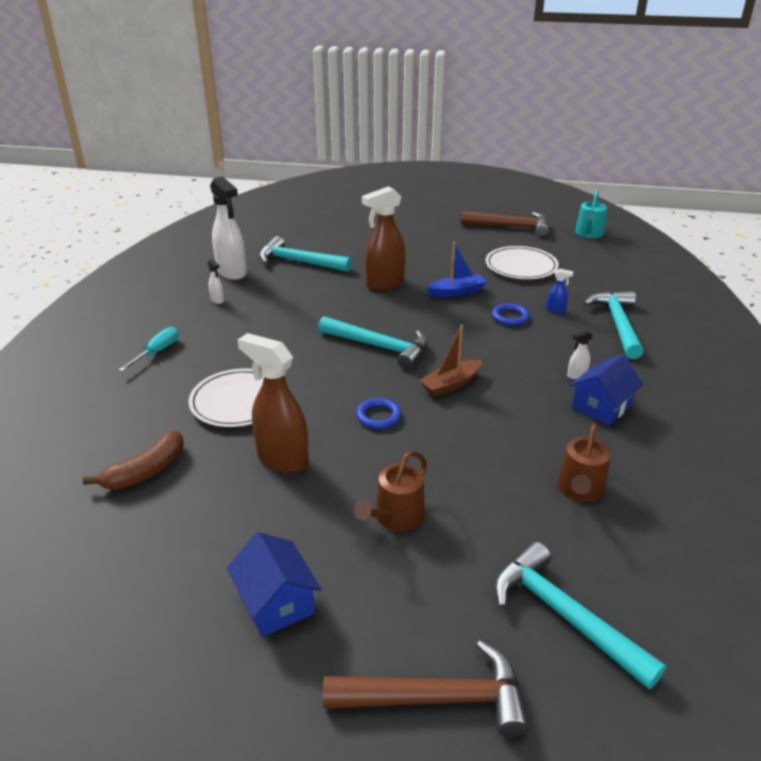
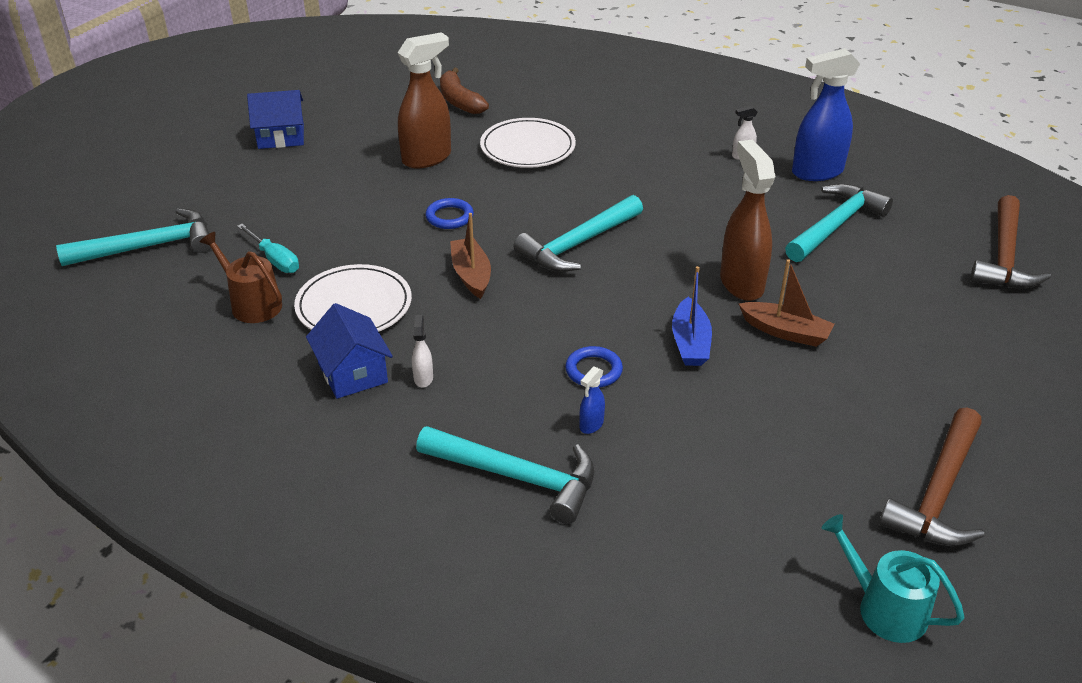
camera: 110 degrees right, 5 degrees up
turquoise screwdriver [119,327,179,372] -> turquoise screwdriver moved to [237,224,299,273]
white spray bottle [210,176,247,280] -> blue spray bottle [792,48,860,181]
brown hammer [323,641,528,737] -> brown hammer moved to [970,195,1051,288]
brown watering can [354,450,427,532] -> none
white plate [486,246,559,279] -> white plate moved to [294,264,412,332]
none -> brown boat [739,259,834,347]

